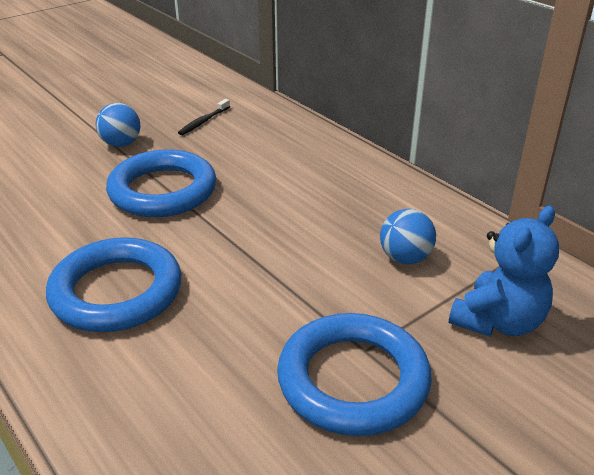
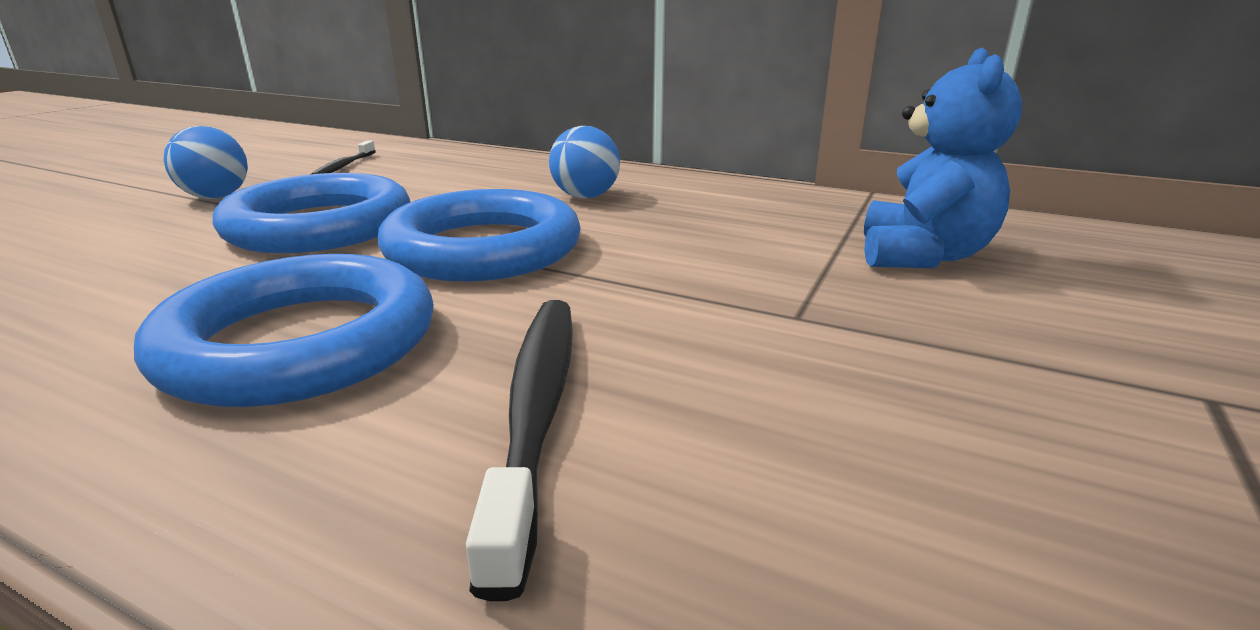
camera: 25 degrees left, 10 degrees down
blue ring [277,313,432,436] -> blue ring moved to [378,189,581,282]
blue ball [380,209,436,264] -> blue ball moved to [549,126,620,198]
none -> black toothbrush [466,300,573,601]

